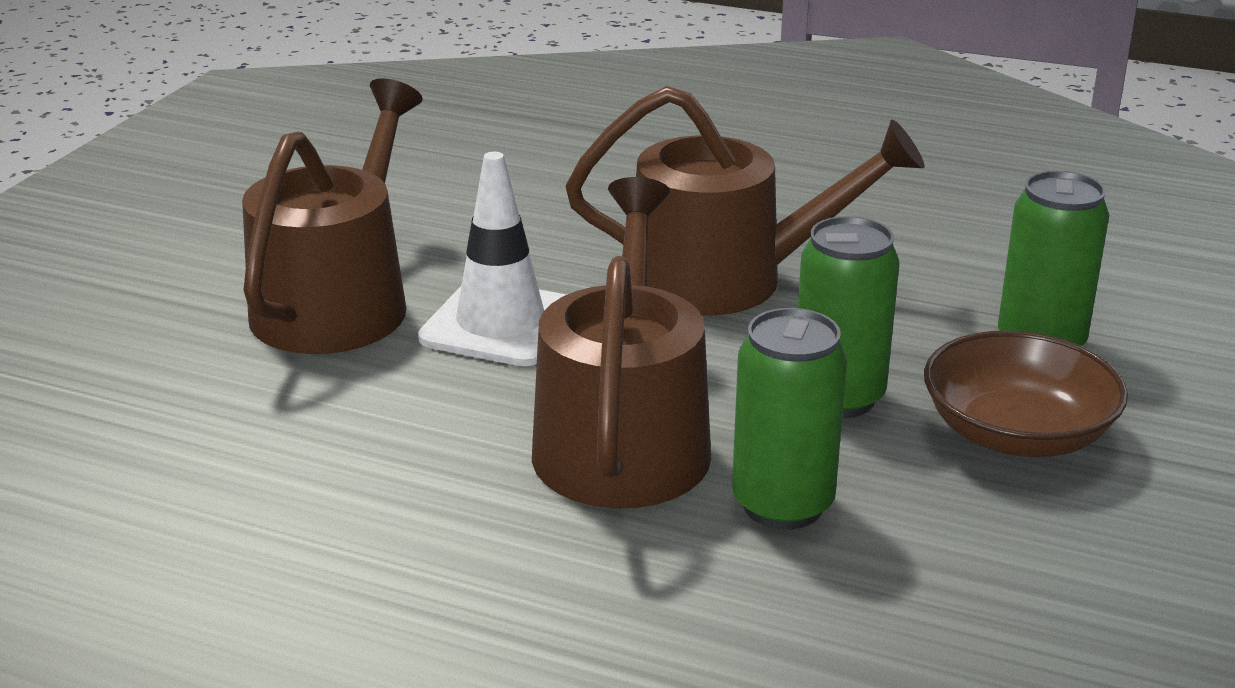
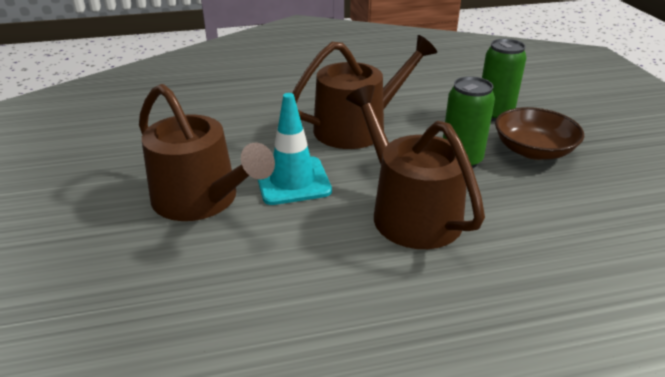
camera: 35 degrees left, 5 degrees up
brown watering can [242,78,423,354] -> brown watering can turned 150 degrees clockwise [139,84,275,221]
white traffic cone [418,152,566,366] -> turquoise traffic cone [258,93,332,205]
green can [732,308,847,530] -> none

